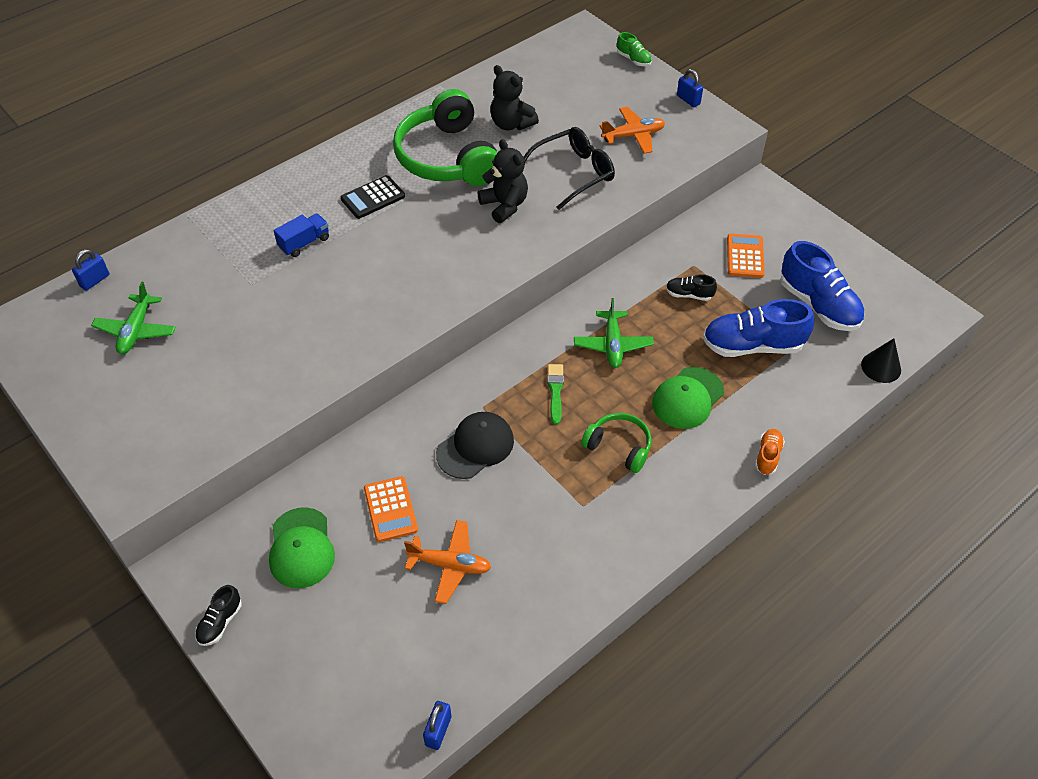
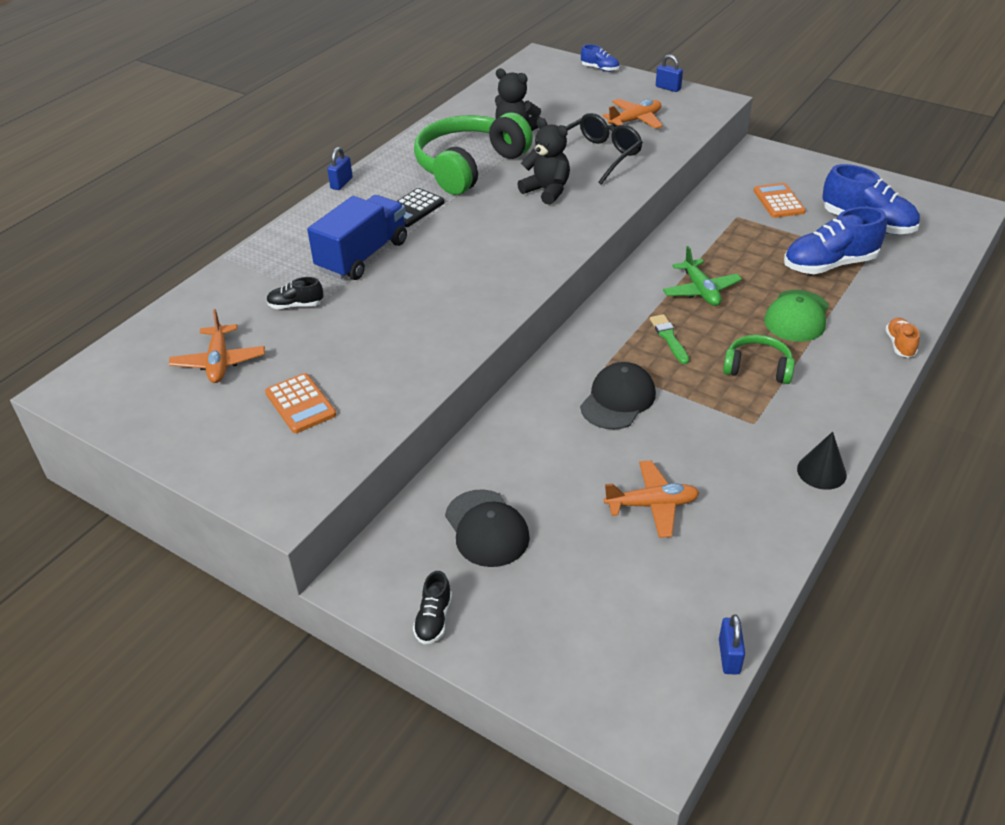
camera: 15 degrees left, 10 degrees down
blue padlock [72,249,109,291] -> blue padlock moved to [327,147,353,190]
green plane [91,282,176,354] -> orange plane [169,309,265,383]
green cap [269,507,335,588] -> black cap [445,489,530,567]
blue truck [274,213,329,257] -> blue truck [307,195,407,280], size x1.88
orange calculator [364,476,418,542] -> orange calculator moved to [265,373,336,433]
green headphones [393,89,498,186] -> green headphones turned 75 degrees clockwise [414,112,533,195]
green shoe [617,32,652,66] -> blue shoe [581,44,619,72]
black shoe [666,274,717,301] -> black shoe moved to [266,277,324,309]
black cone [861,338,901,383] -> black cone moved to [797,432,847,490]

